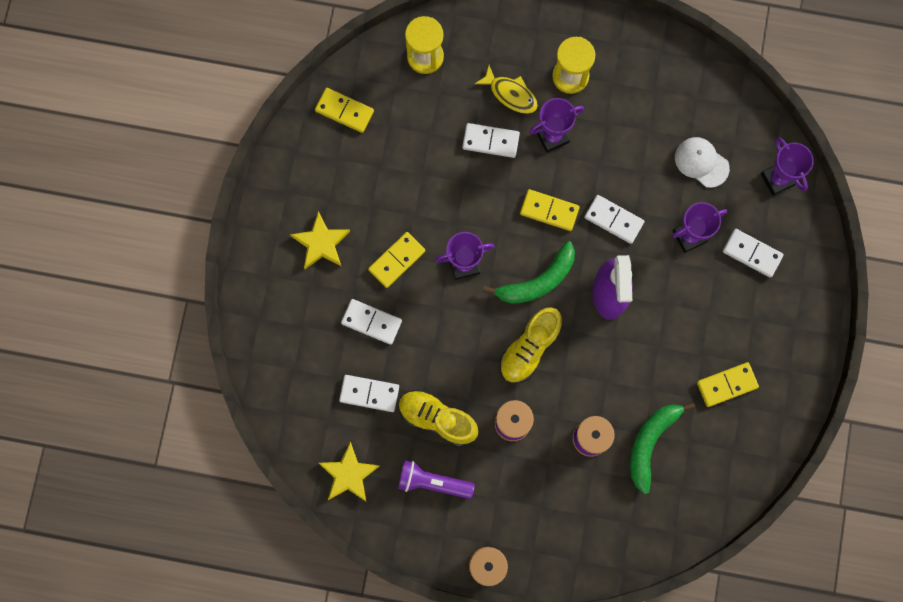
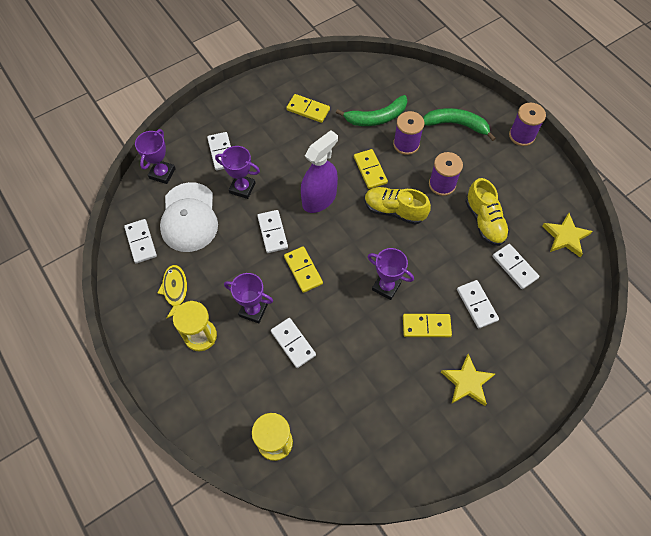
camera: 135 degrees left, 15 degrees down
yellow domino [315,88,374,133] -> yellow domino moved to [354,149,388,189]
purple flashlight [398,460,475,499] -> none
yellow fish [475,65,538,114] -> yellow fish moved to [158,265,187,319]
green banana [483,241,575,304] -> green banana moved to [423,108,496,141]
yellow shoe [499,307,562,383] -> yellow shoe turned 150 degrees counterclockwise [365,187,431,225]
white cap [675,137,730,188] -> white cap [160,182,218,252], size x1.69
none -> white domino [124,219,157,264]

